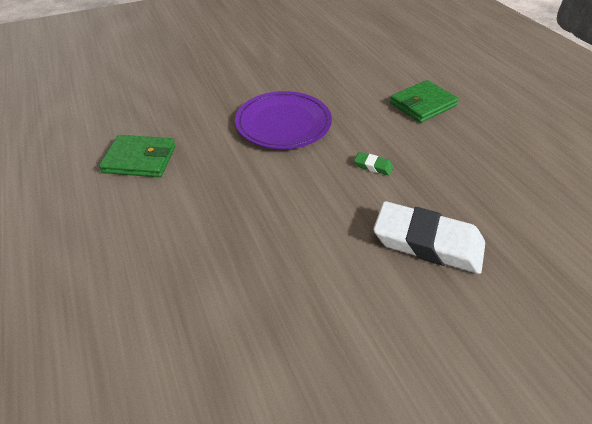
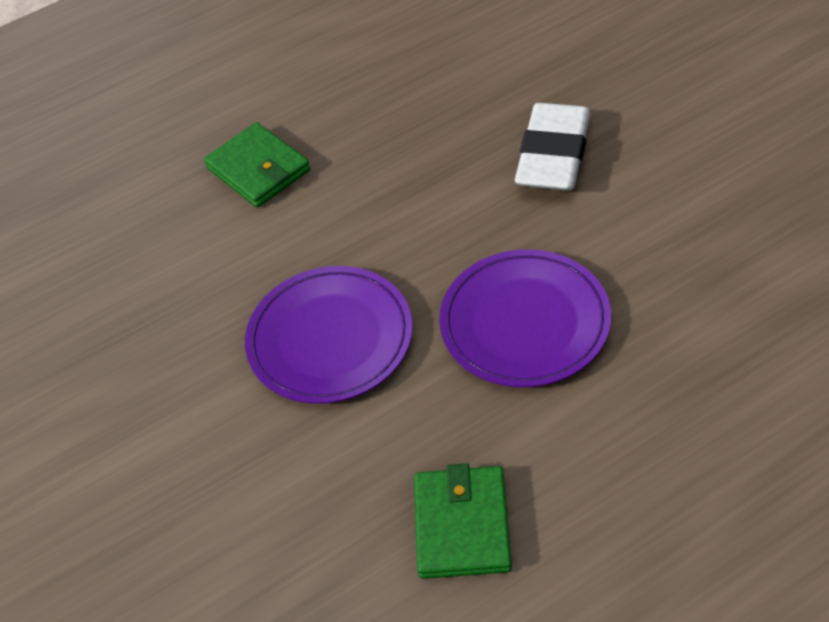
camera: 90 degrees left, 5 degrees up
green eraser [354,152,393,175] -> none
none -> purple plate [439,249,611,387]

